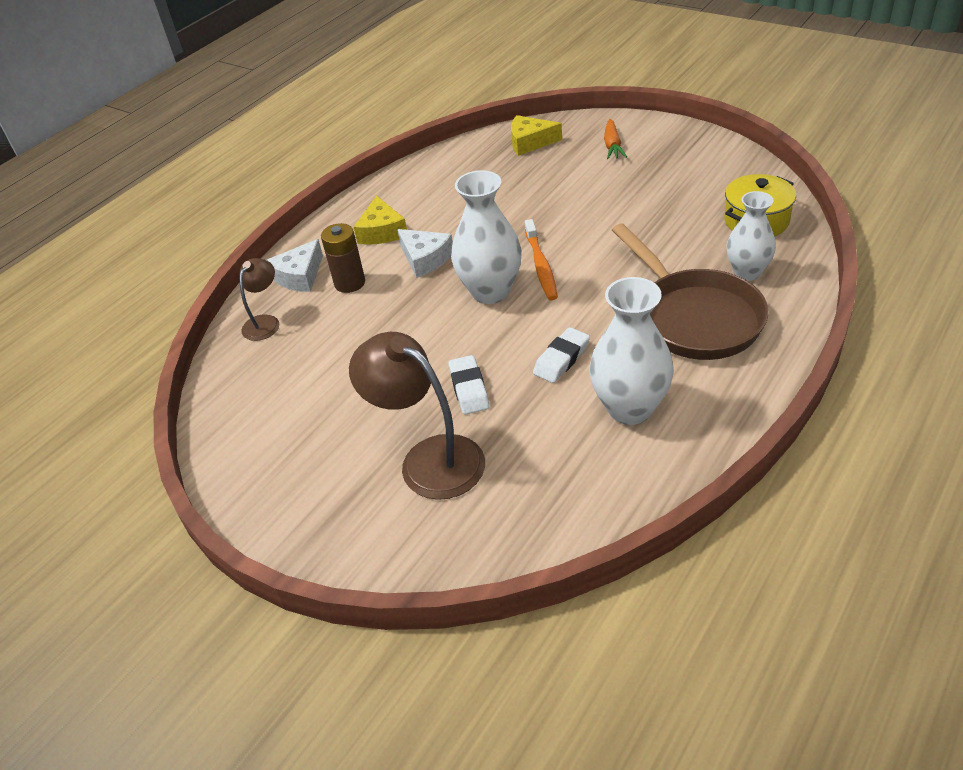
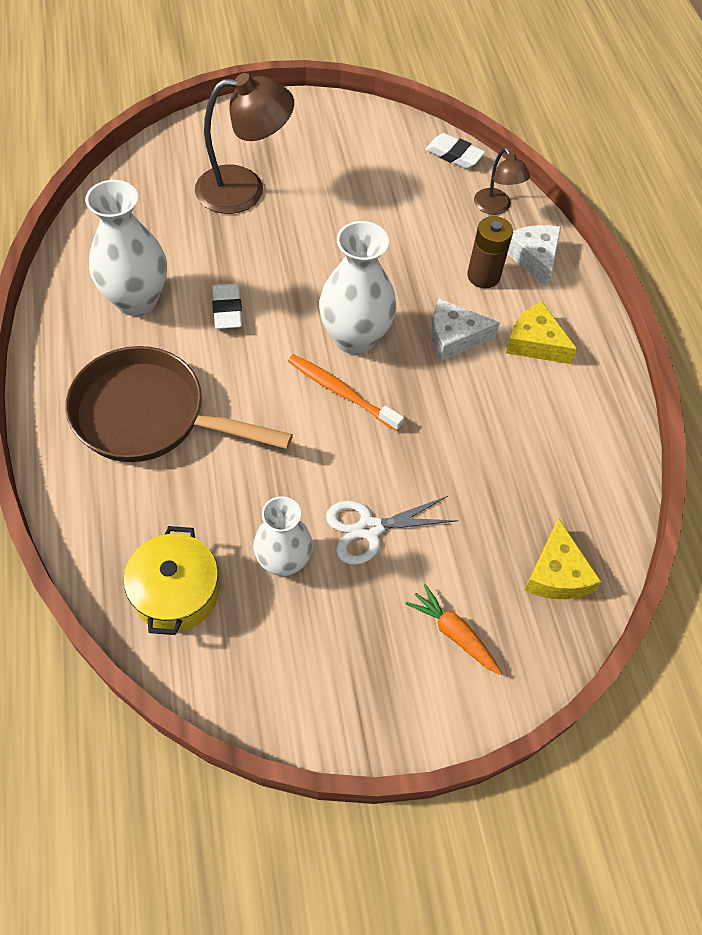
camera: 125 degrees right, 15 degrees up
white eraser [449,355,489,415] -> white eraser moved to [425,133,485,169]
yellow cheese [511,115,562,156] -> yellow cheese turned 135 degrees clockwise [524,519,601,599]
white vase [726,191,776,281] -> white vase moved to [253,496,313,576]
none -> white scissors [326,496,458,565]

